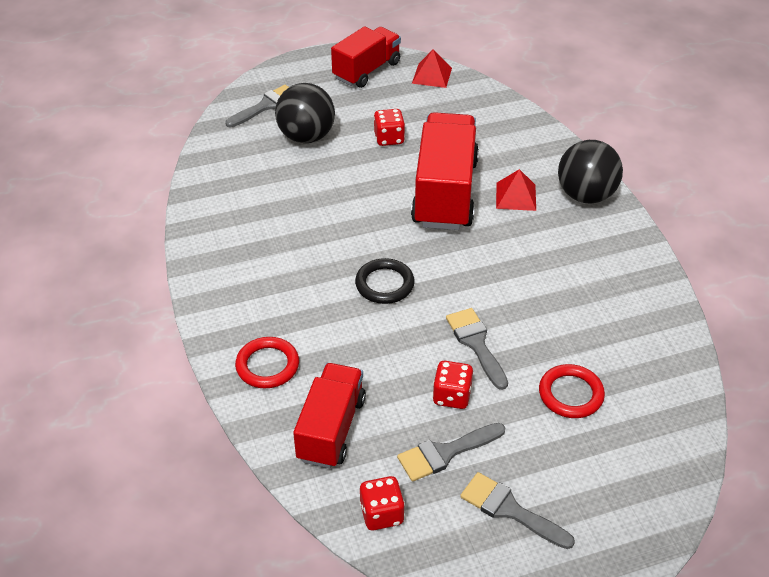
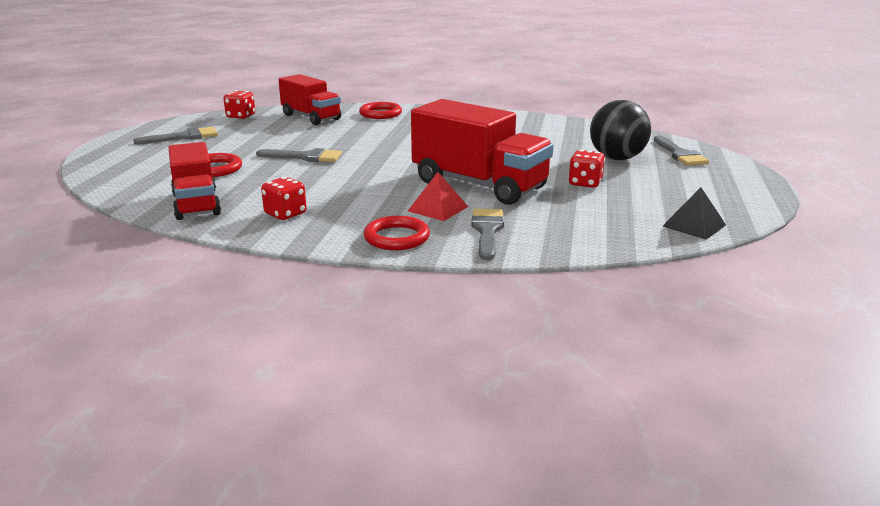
camera: 120 degrees right, 20 degrees down
red truck [331,26,401,88] -> red truck moved to [168,142,221,220]
black ring [355,258,415,304] -> none
grey brush [397,423,505,482] -> grey brush moved to [472,209,504,260]
red pyramid [412,49,452,88] -> black pyramid [662,187,726,240]
red dice [432,361,473,409] -> red dice moved to [261,177,306,220]
black ball [558,140,623,204] -> red ring [364,216,430,250]

